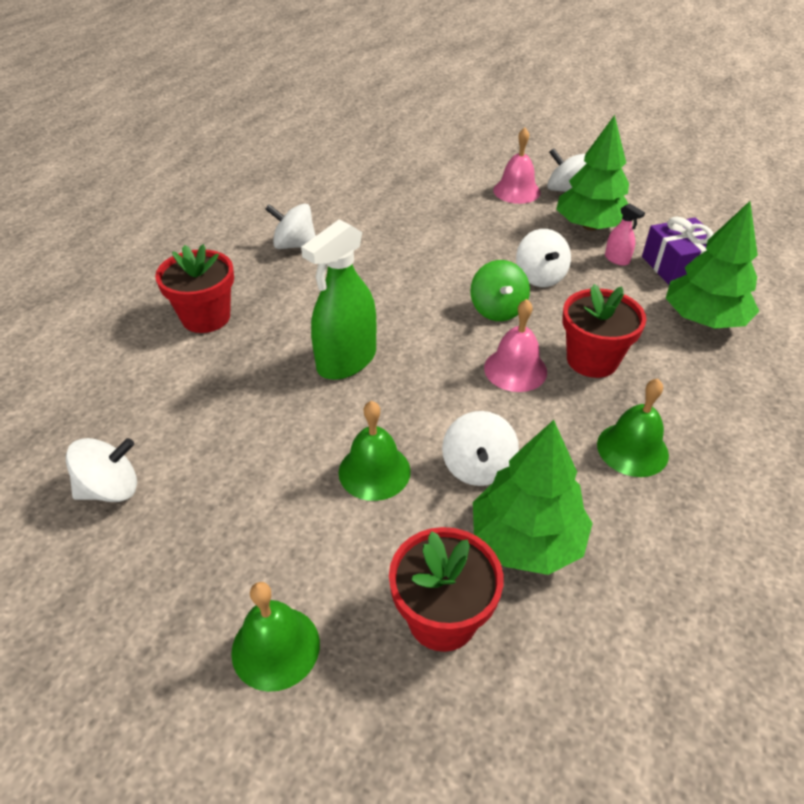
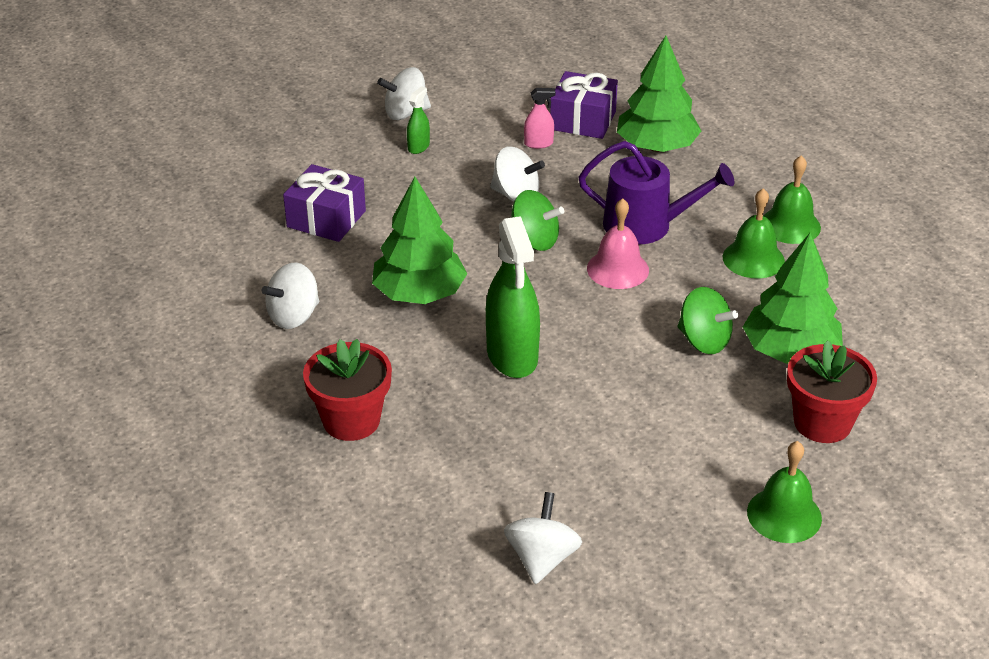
camera: 55 degrees left, 5 degrees down
green bell [339,401,411,501] -> green bell moved to [763,155,821,244]
white spinning top [442,411,519,486] -> green spinning top [677,287,738,354]
pink bell [493,128,540,204] -> none
green tree [556,115,629,231] -> green tree moved to [372,177,467,304]
red flower pot [562,284,646,378] -> purple watering can [578,141,734,244]
none -> purple gift [283,164,366,242]
none -> green spray bottle [407,86,430,154]

